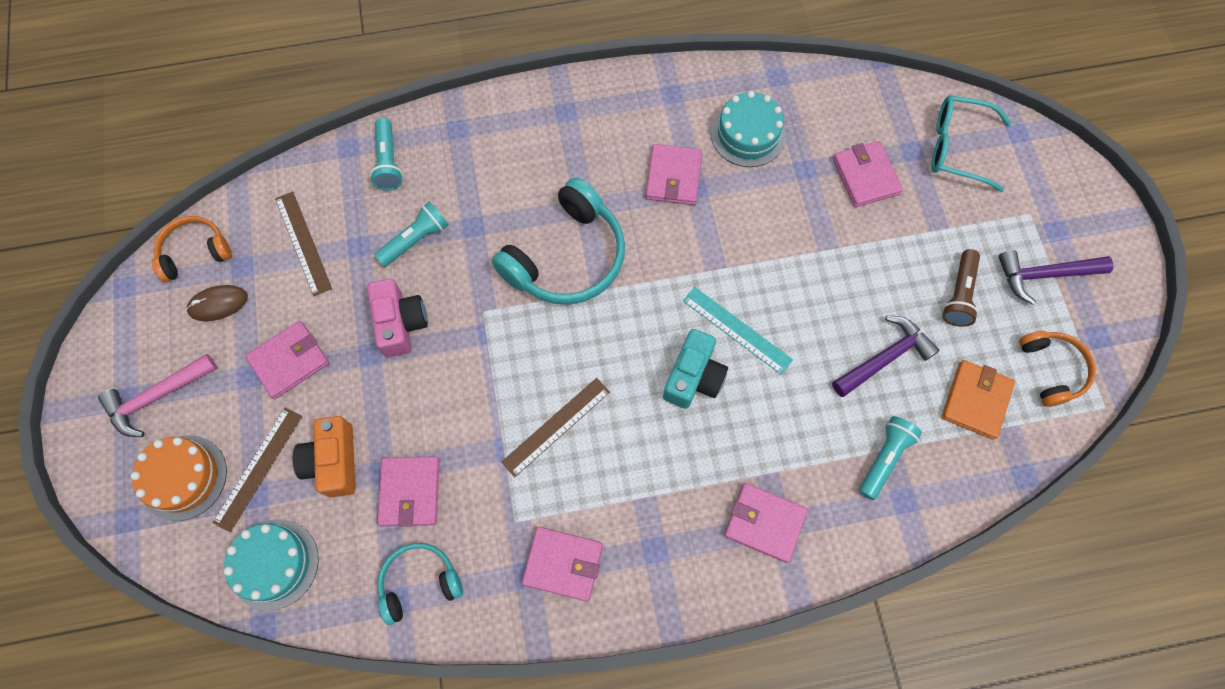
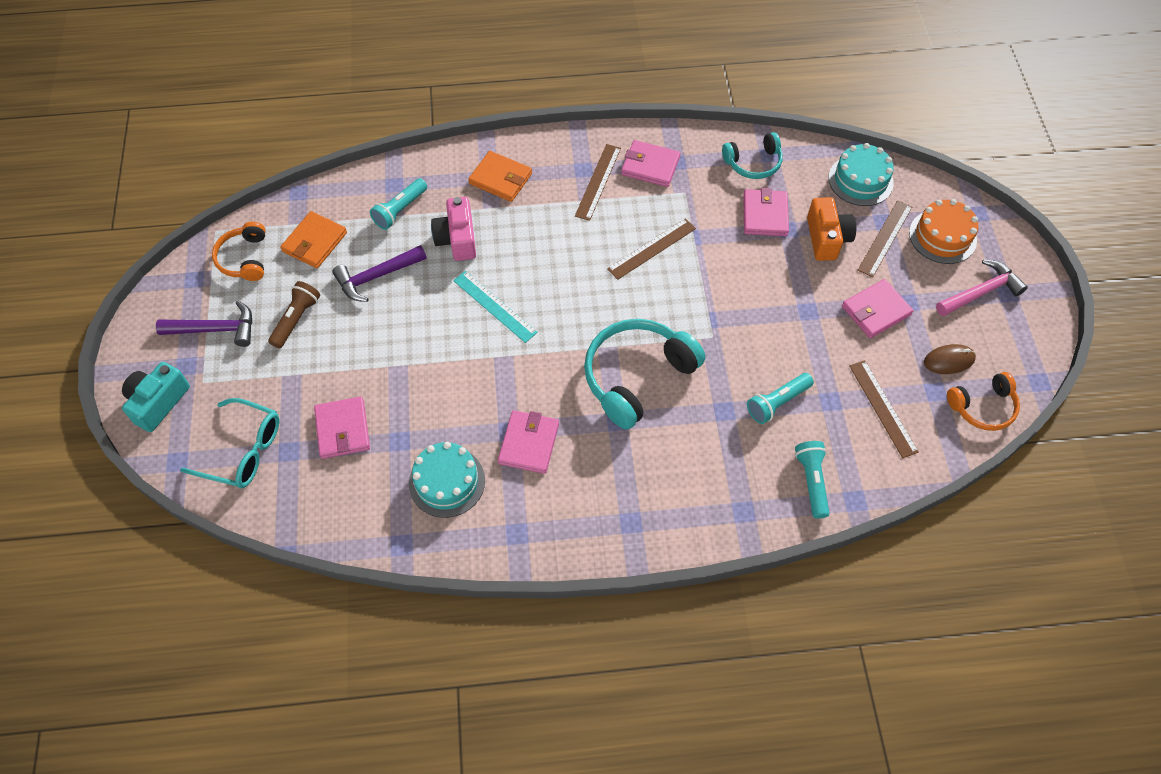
camera: 175 degrees left, 10 degrees down
pink camera [367,278,428,358] -> pink camera moved to [431,197,476,261]
turquoise camera [663,329,728,409] -> turquoise camera moved to [122,362,190,432]
pink wallet [724,483,808,563] -> orange wallet [468,151,532,202]
none -> brown ruler [575,144,621,221]

